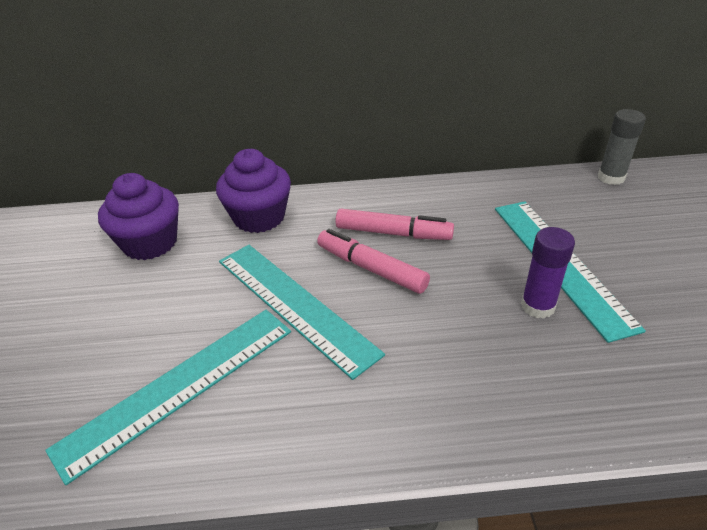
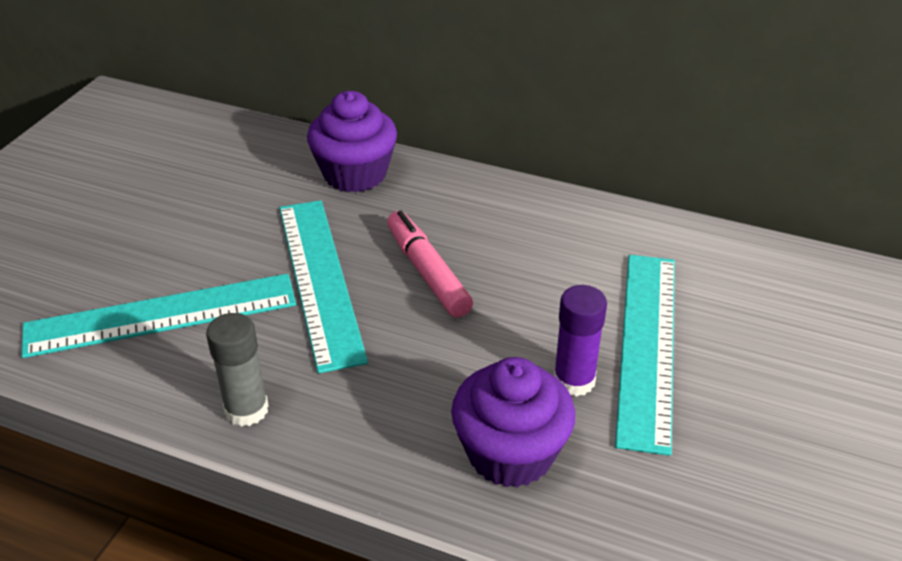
camera: 25 degrees right, 0 degrees up
purple cupcake [98,173,179,260] -> purple cupcake moved to [451,357,576,488]
pink marker [336,209,454,240] -> none
grey glue stick [598,109,646,185] -> grey glue stick moved to [206,313,269,427]

